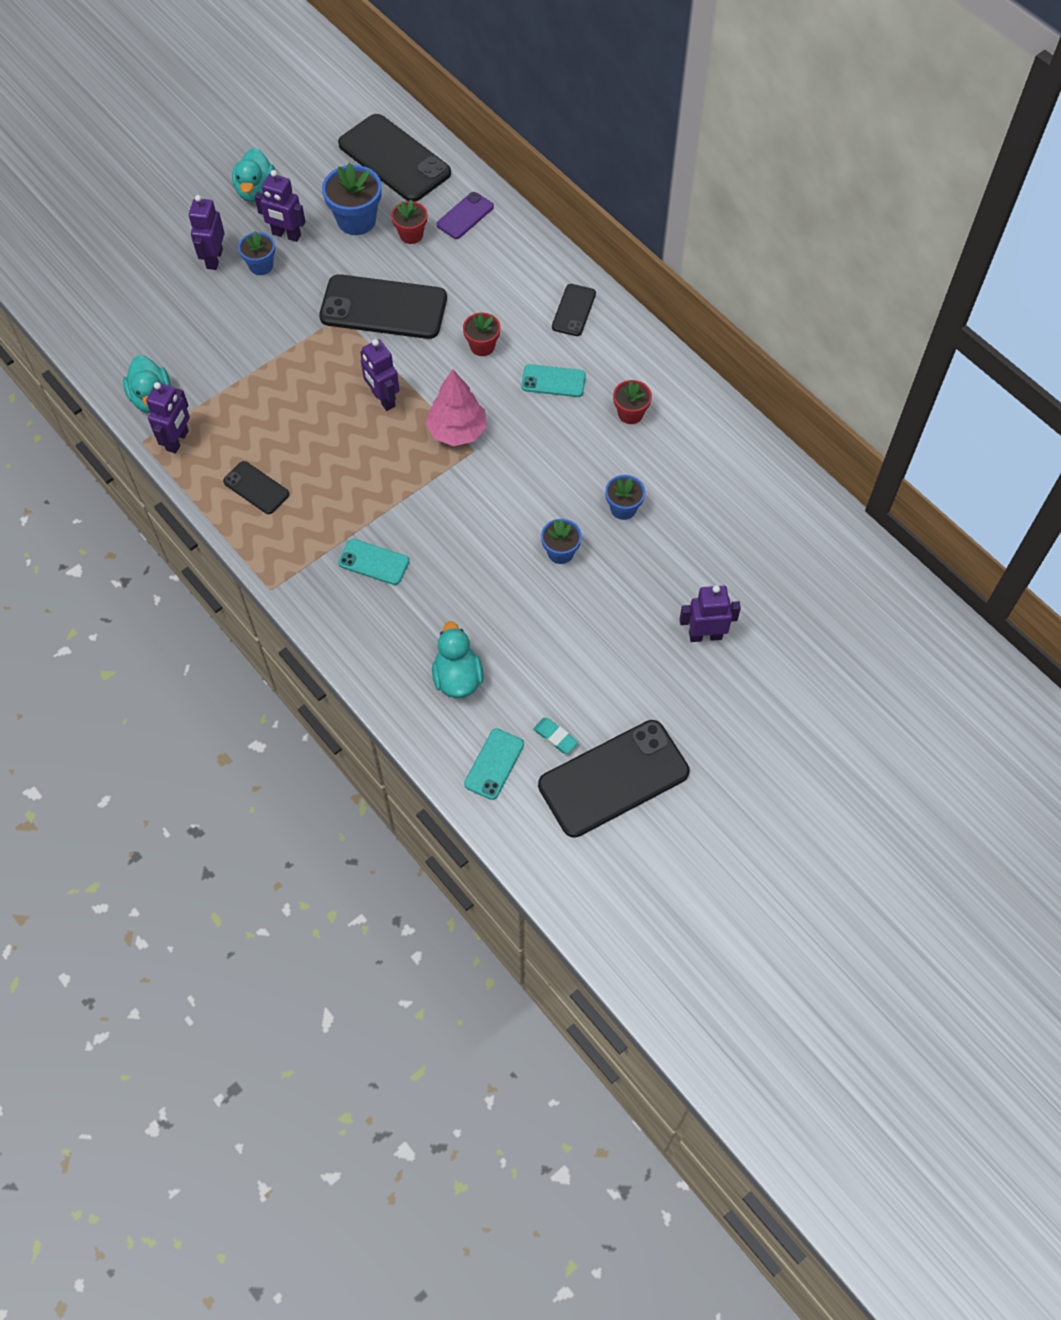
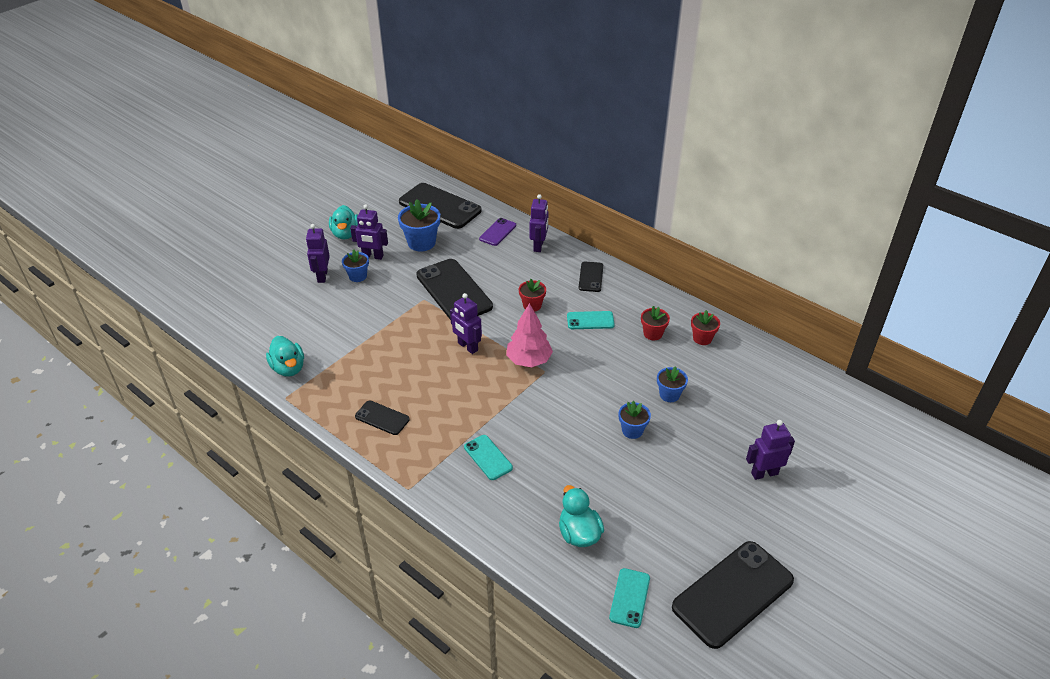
camera: 10 degrees left, 20 degrees down
purple robot [146,382,190,454] -> purple robot moved to [529,194,548,252]
black phone [319,274,447,339] -> black phone turned 60 degrees clockwise [416,259,493,320]
turquoise phone [338,539,410,585] -> turquoise phone turned 45 degrees clockwise [464,435,513,480]
red flower pot [391,200,427,244] -> red flower pot moved to [691,310,720,345]
turquoise eraser [533,718,579,754] -> none

